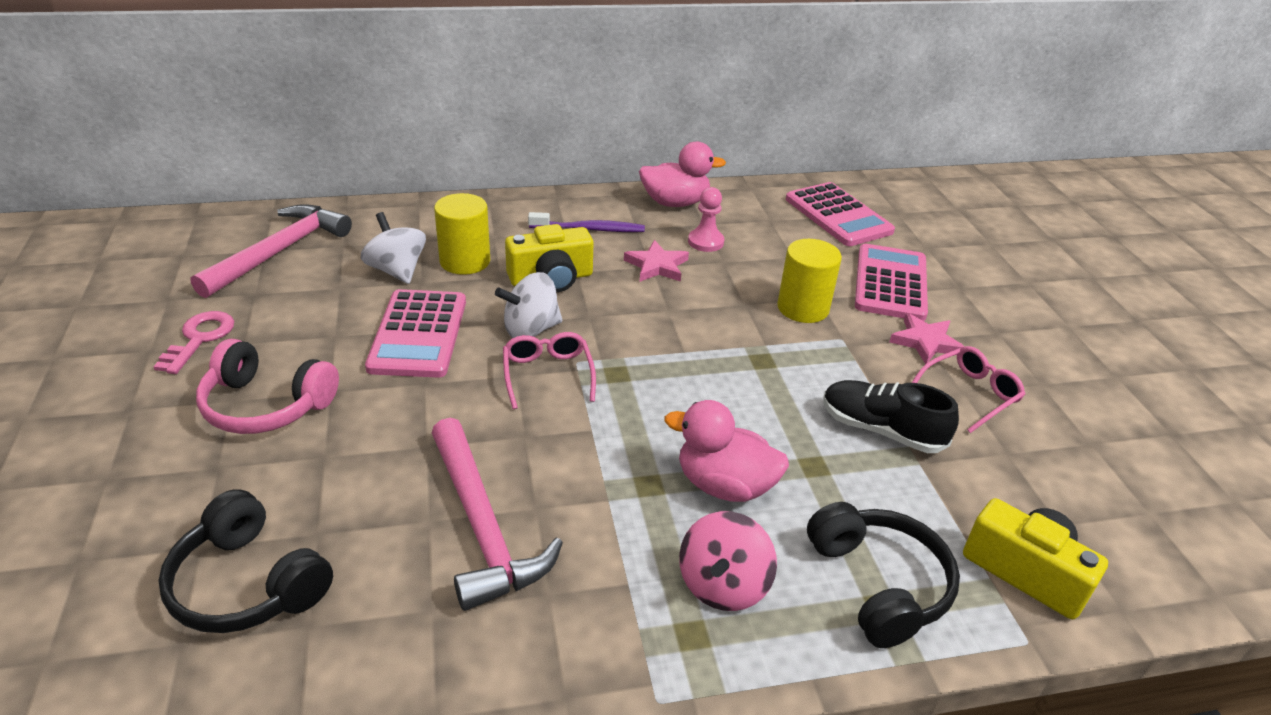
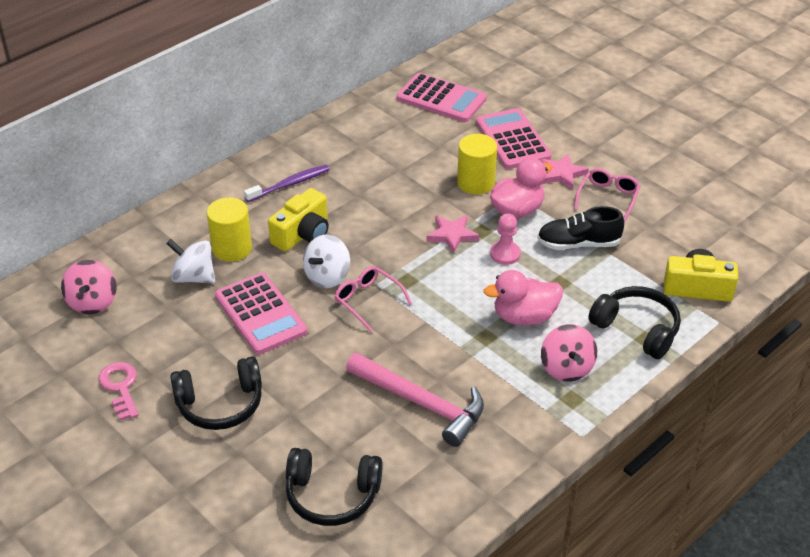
camera: 30 degrees left, 5 degrees up
pink hammer [190,204,352,298] -> pink spinning top [61,260,117,314]
pink headphones [196,339,339,434] -> black headphones [170,357,262,430]
pink star [624,240,689,282] -> pink star moved to [426,215,479,254]
pink duck [639,142,726,207] -> pink duck moved to [490,158,552,219]
pink pawn [688,187,724,252] -> pink pawn moved to [490,213,521,265]

